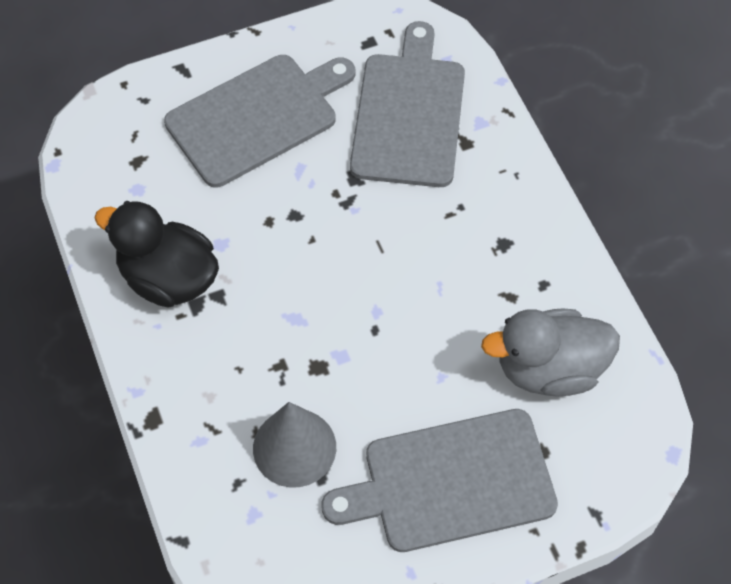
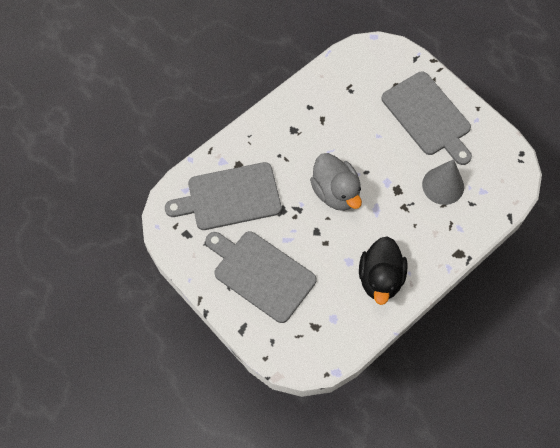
camera: 110 degrees left, 5 degrees up
grey duck [481,309,620,397] -> grey duck moved to [310,153,362,211]

